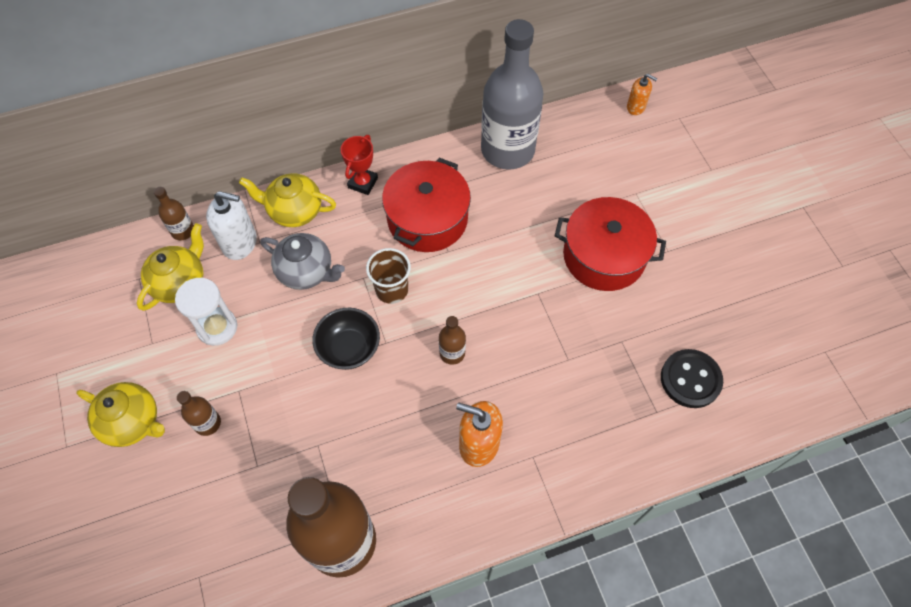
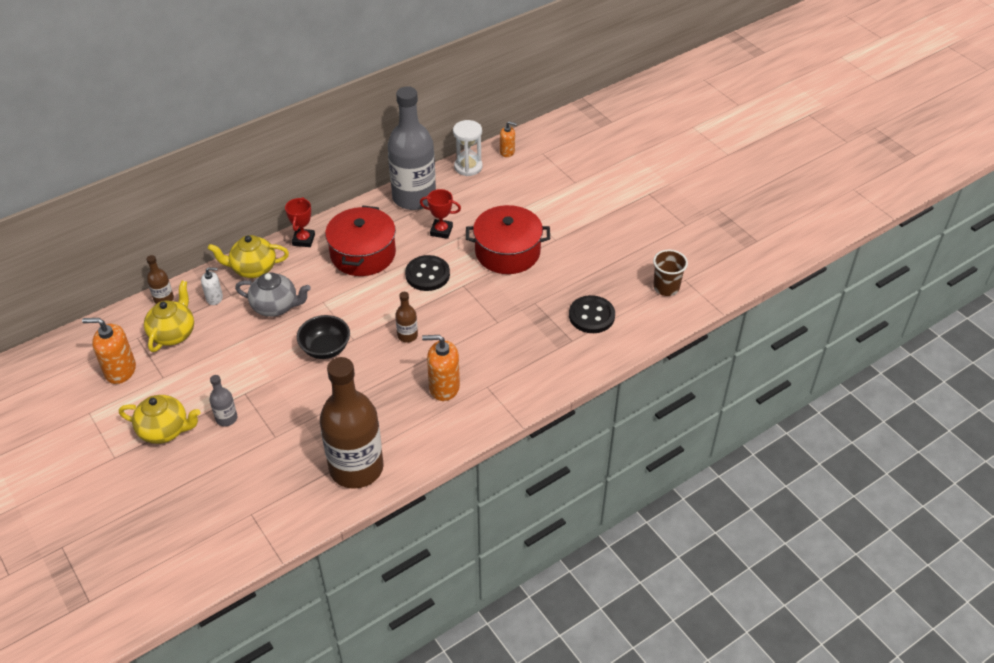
camera: 15 degrees left, 15 degrees down
white hourglass [175,278,237,346] -> white hourglass moved to [453,120,483,176]
brown bottle [177,391,221,436] -> grey bottle [209,375,238,426]
white soap dispenser [206,191,257,260] -> white soap dispenser [201,267,223,305], size x0.59
brown cup [366,248,411,304] -> brown cup moved to [653,250,688,296]
none -> orange soap dispenser [82,318,136,384]
none -> black button [405,255,450,291]
none -> red trophy [420,189,461,239]

